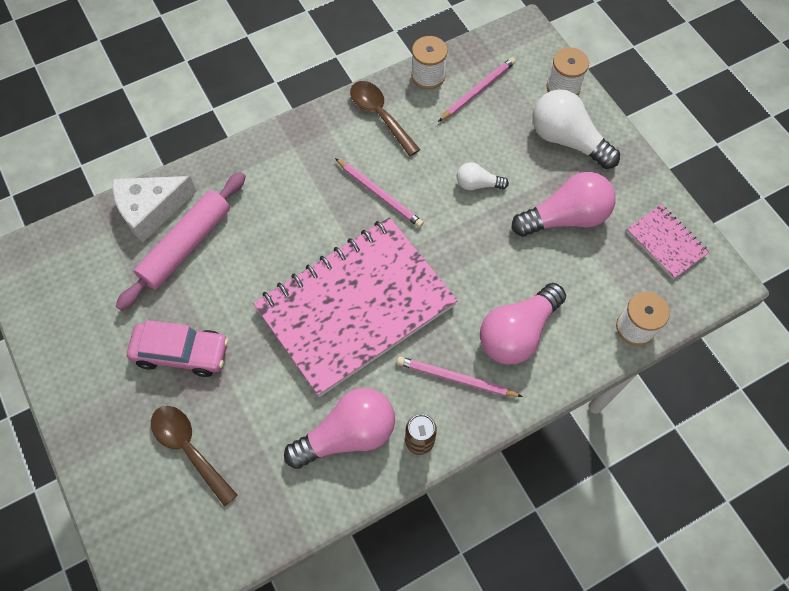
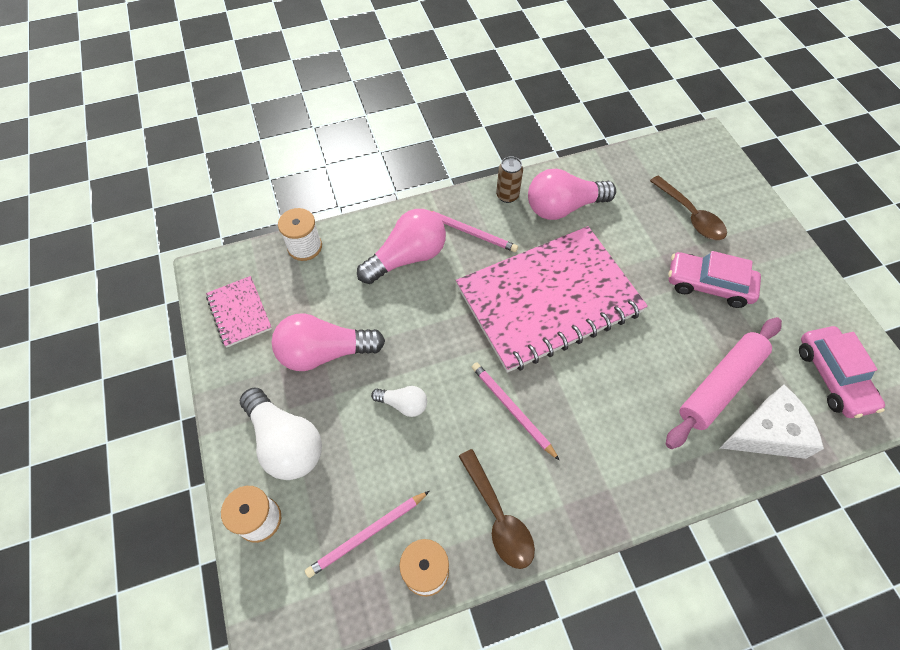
camera: 170 degrees left, 5 degrees down
none -> pink car [799,326,885,418]

